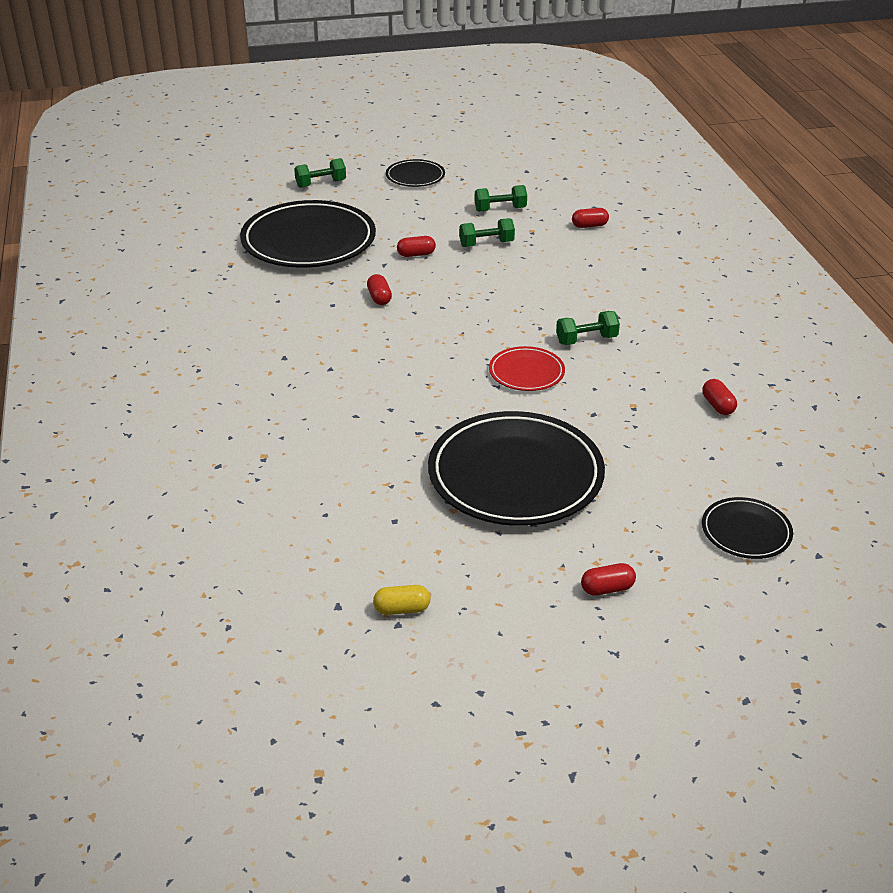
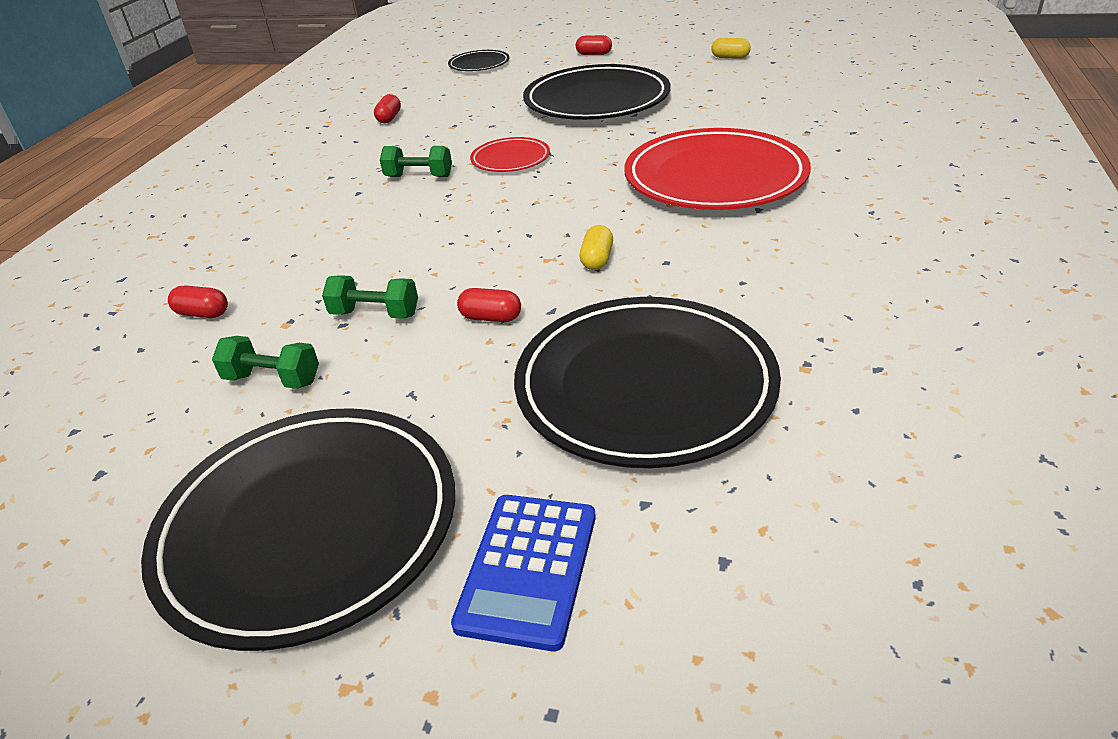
camera: 150 degrees left, 0 degrees up
green dumbbell [294,158,346,188] -> blue calculator [451,495,596,651]
red capsule [367,274,392,305] -> yellow capsule [580,225,613,270]
black plate [386,159,445,187] -> black plate [141,408,455,651], size x2.07
none -> red plate [625,128,811,210]

